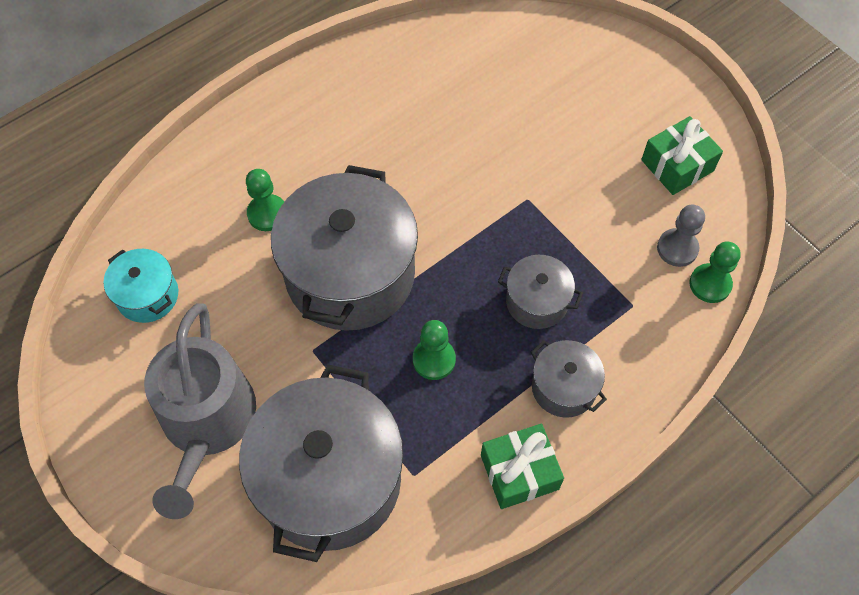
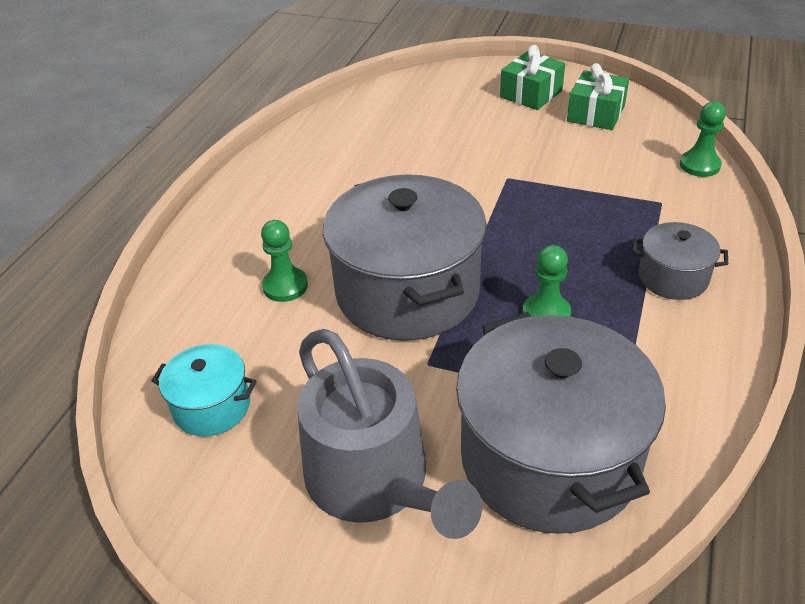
camera: 30 degrees left, 20 degrees down
green gift [481,424,564,509] -> green gift moved to [500,45,565,110]
grey pot [498,255,583,329] -> none
grey pawn [657,205,705,267] -> none

